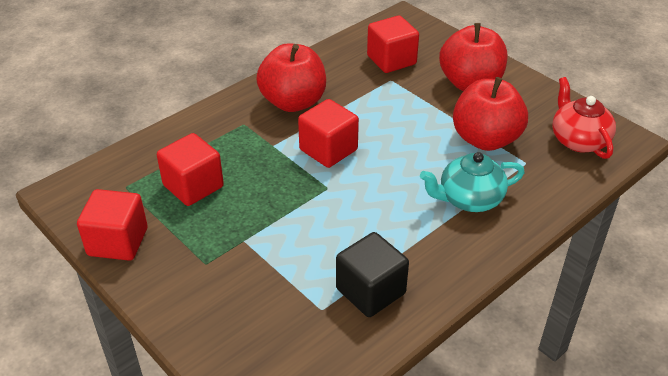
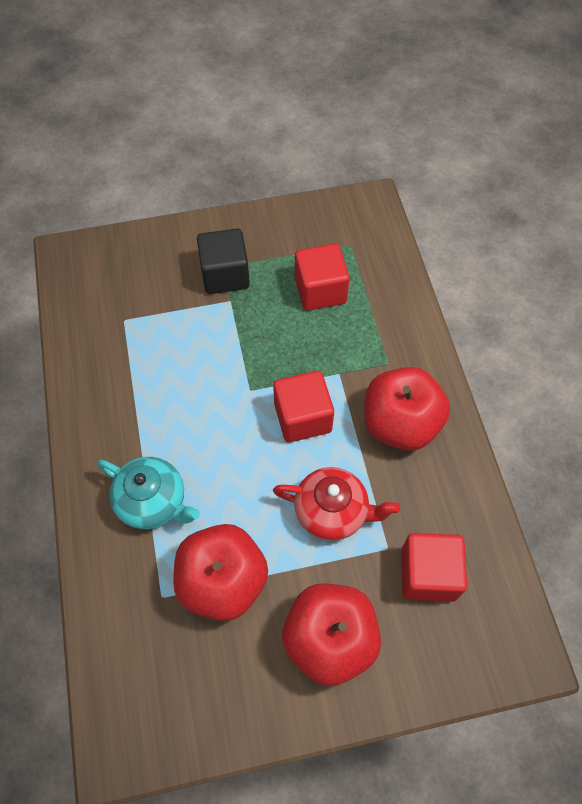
camera: 120 degrees right, 20 degrees up
red cube [77,189,148,261] -> none
black cube [336,232,409,317] -> black cube moved to [197,228,250,294]
turquoise teapot [420,152,525,212] -> turquoise teapot turned 105 degrees clockwise [98,457,200,529]
red teapot [552,77,616,159] -> red teapot moved to [273,467,400,541]

